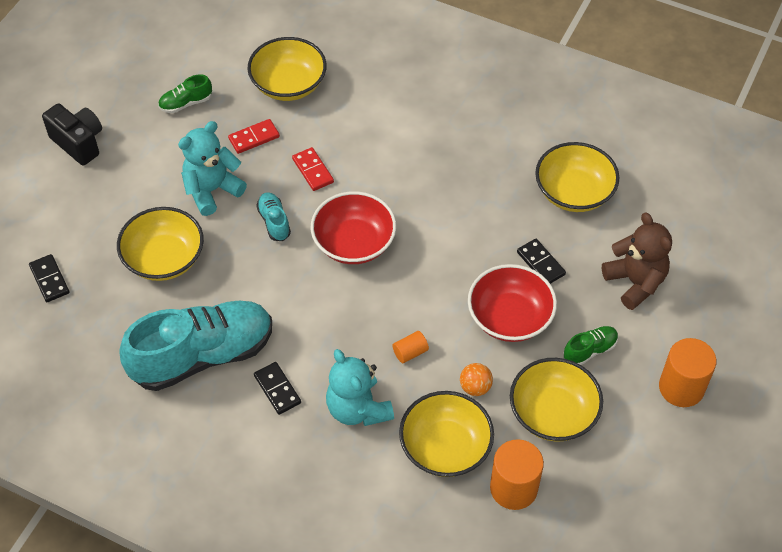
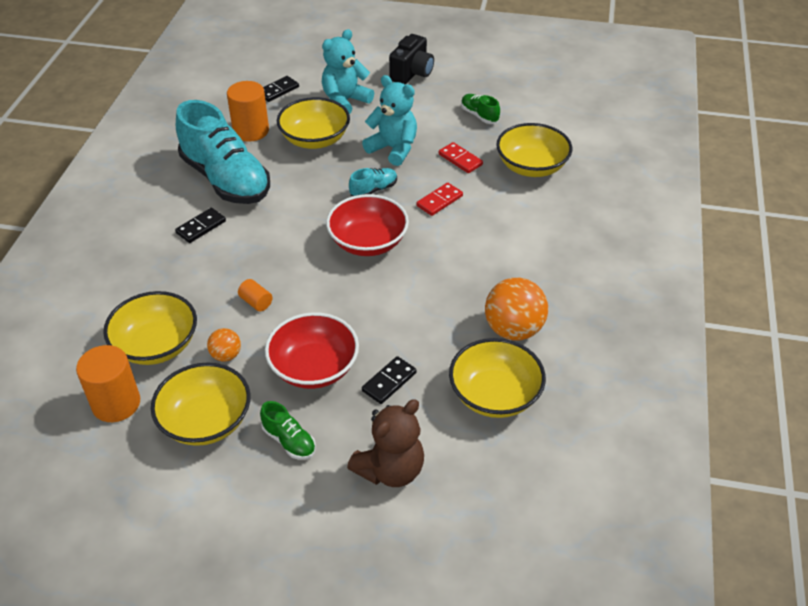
camera: 75 degrees right, 10 degrees down
turquoise teddy bear [326,349,394,426] -> turquoise teddy bear moved to [322,29,374,114]
orange cylinder [659,338,716,407] -> orange cylinder moved to [227,81,269,142]
none -> orange ball [485,278,548,340]

